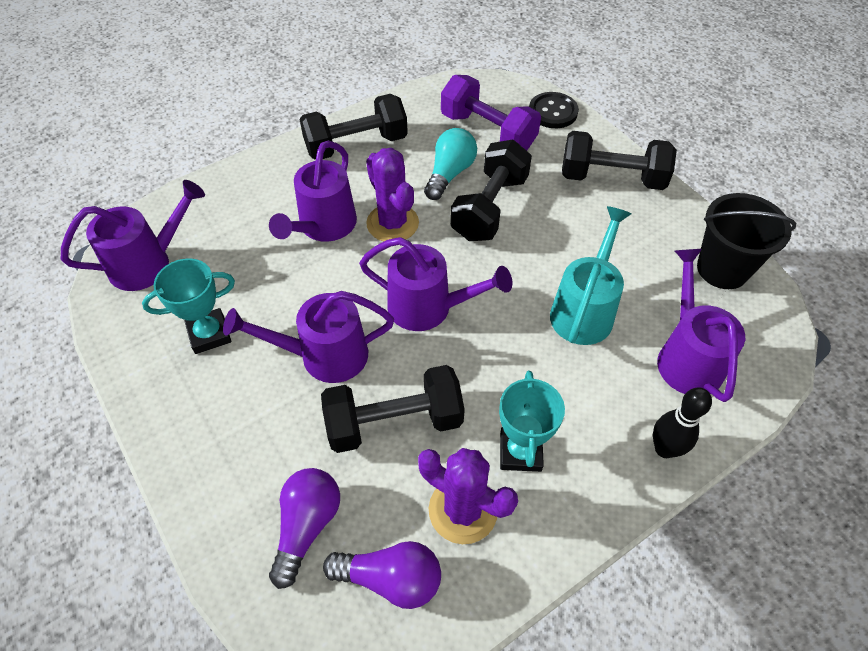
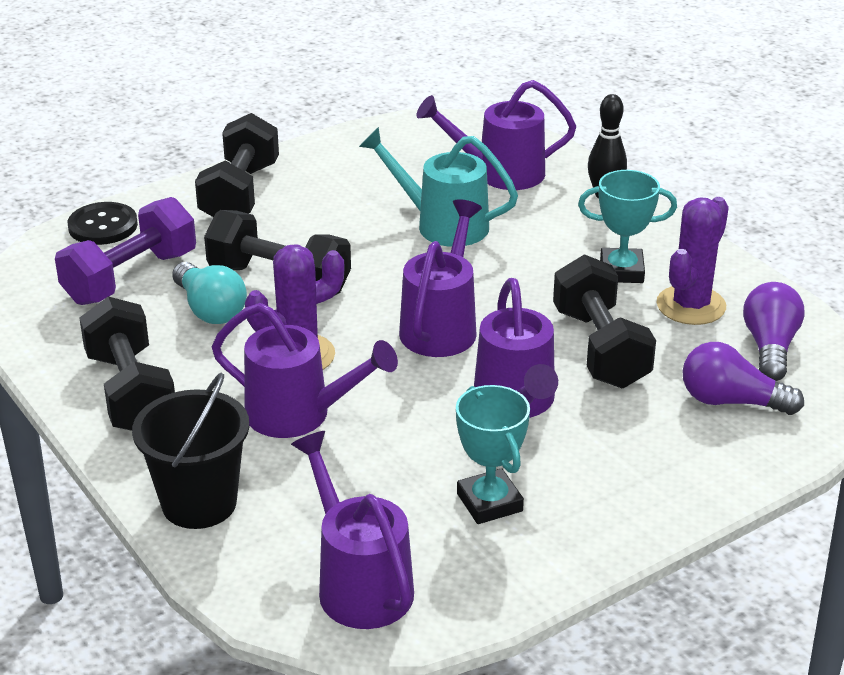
camera: 90 degrees left, 20 degrees down
turquoise light bulb [424,128,477,200] -> turquoise light bulb turned 150 degrees counterclockwise [172,262,247,324]
black bucket [697,193,796,289] -> black bucket moved to [132,373,249,529]

